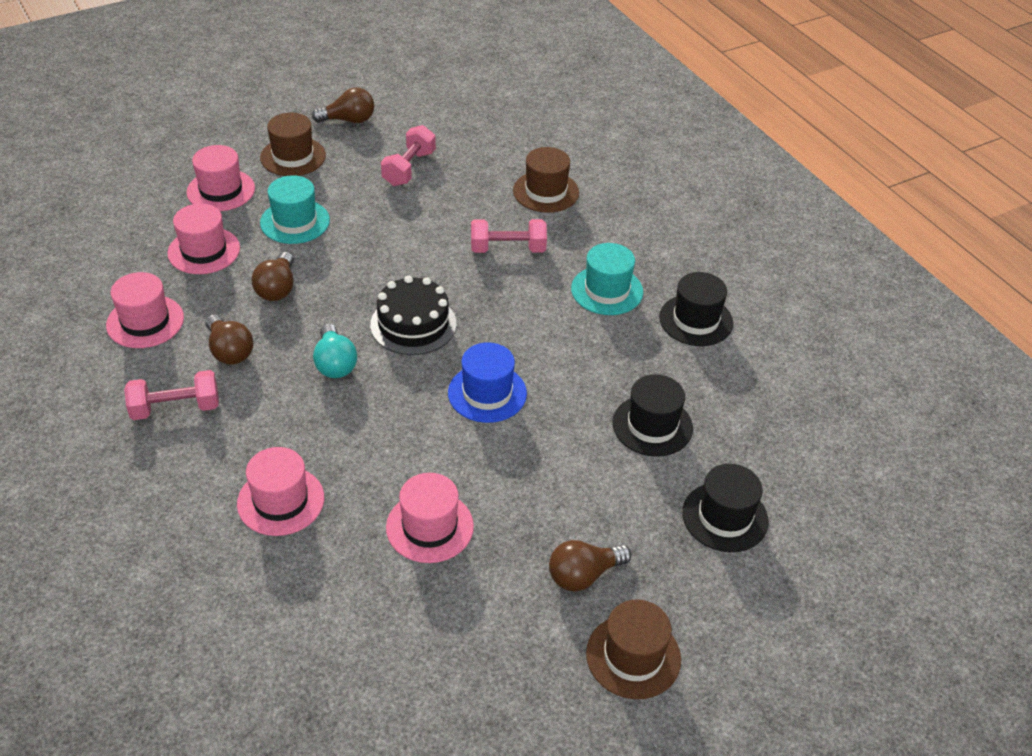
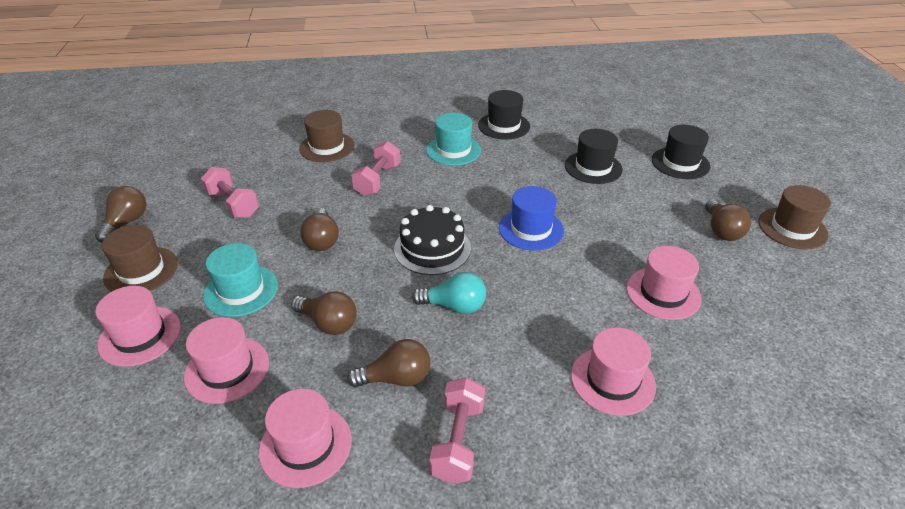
camera: 65 degrees left, 5 degrees down
none -> brown light bulb [300,208,339,251]

